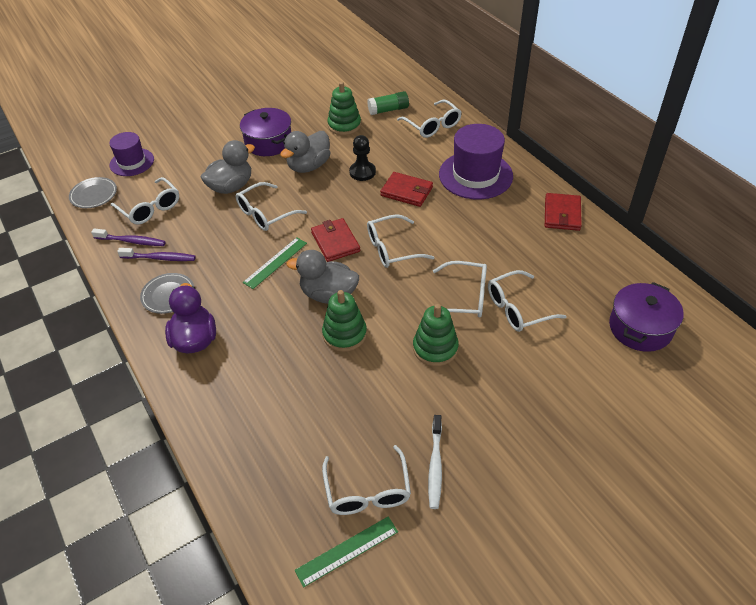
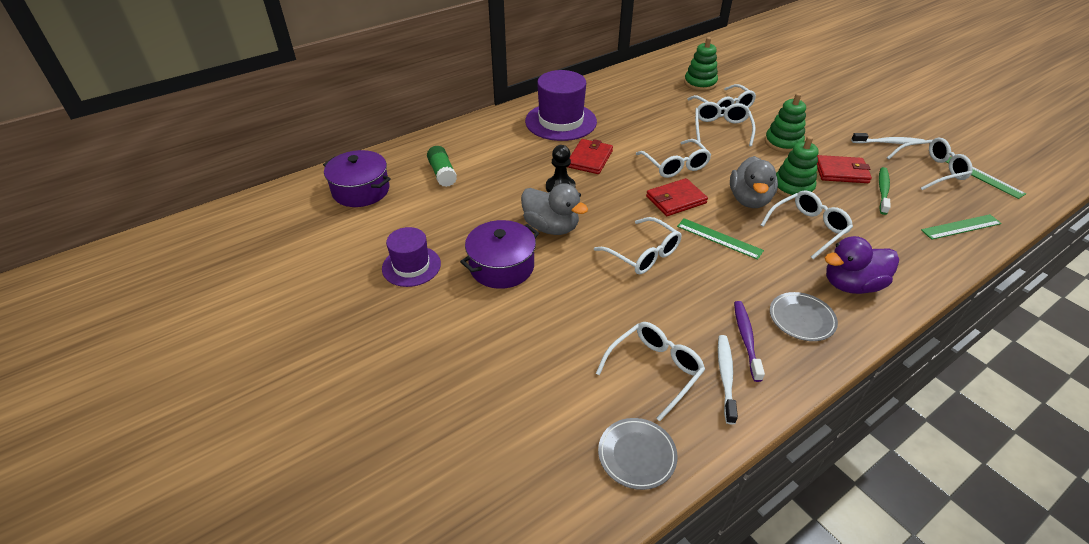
camera: 95 degrees left, 5 degrees down
purple toothbrush [91,228,166,246] -> white toothbrush [718,335,738,425]
purple hat [109,132,154,176] -> purple hat moved to [382,227,441,287]
grey duck [200,140,255,194] -> none
green stacking toy [327,82,361,135] -> green stacking toy moved to [684,37,718,91]
white glasses [397,100,462,138] -> white glasses moved to [761,190,853,259]
red wallet [545,193,582,231] -> red wallet moved to [817,155,872,183]
purple pot [609,282,684,352] -> purple pot moved to [323,150,391,207]
none -> green toothbrush [879,167,890,215]
none -> green ruler [921,214,1002,240]

